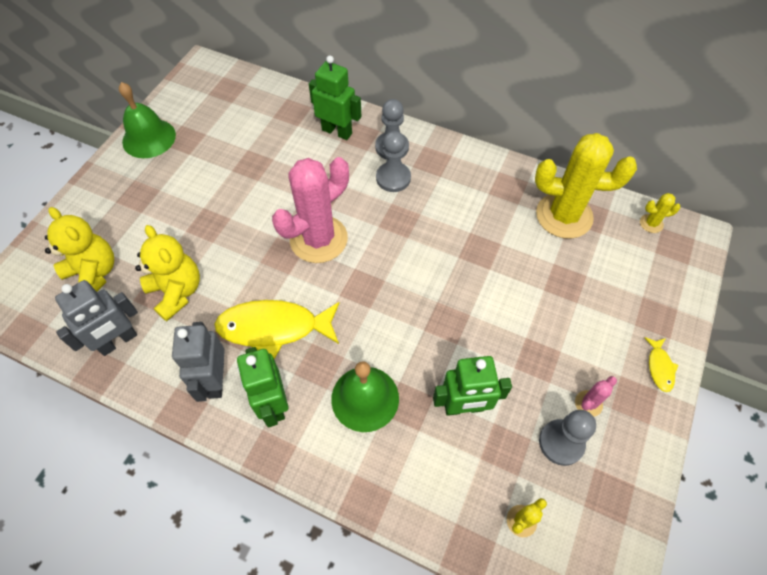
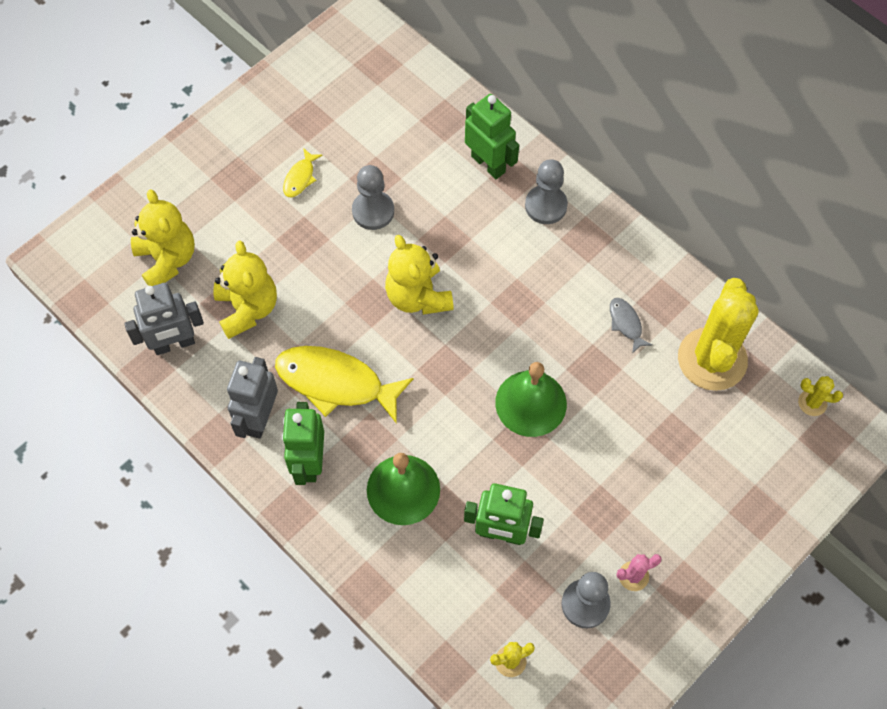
camera: 20 degrees right, 5 degrees up
green bell [119,82,176,158] -> green bell moved to [495,362,567,437]
pink cactus [272,157,349,263] -> yellow teddy bear [385,235,454,315]
grey pawn [376,131,411,192] -> grey pawn moved to [352,165,394,230]
yellow cactus [535,133,637,239] -> yellow cactus turned 75 degrees clockwise [678,278,759,391]
yellow fish [644,337,678,392] -> yellow fish moved to [283,148,323,197]
none -> grey fish [610,298,652,354]

